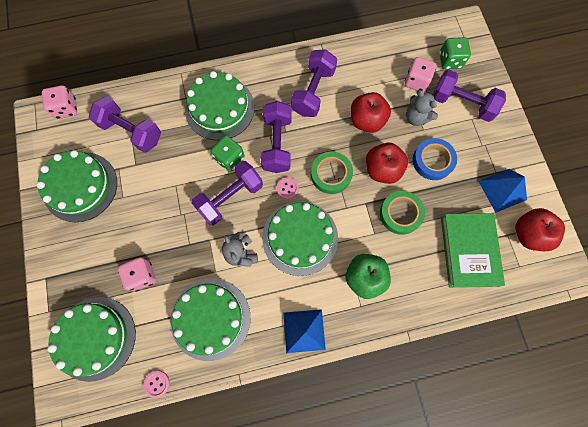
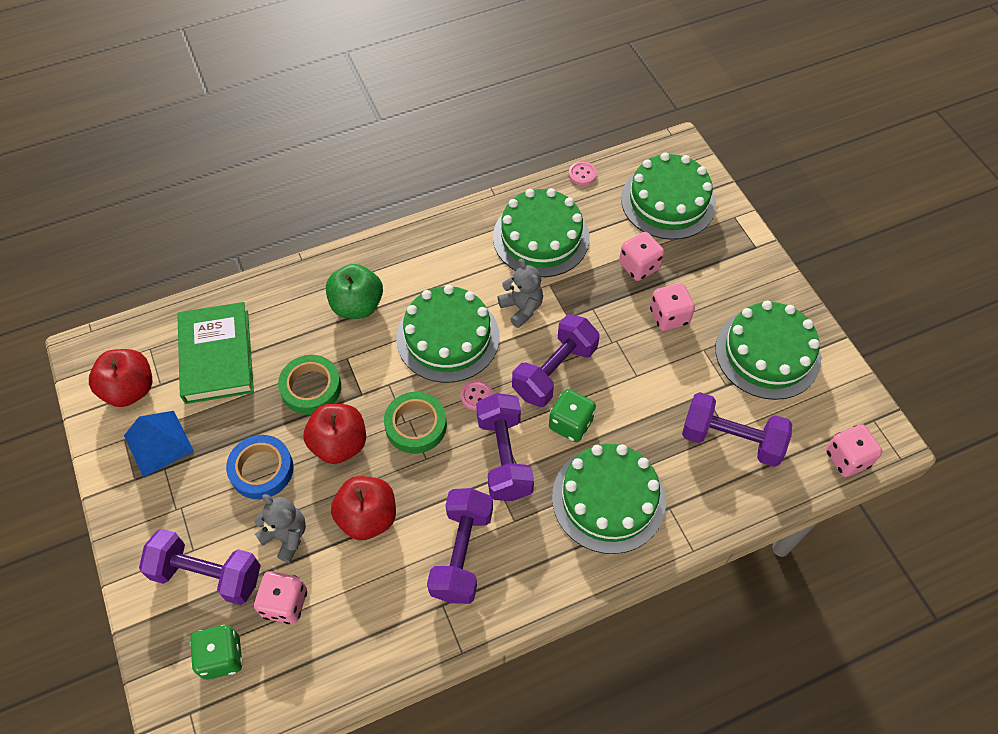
camera: 170 degrees right, 15 degrees down
blue pyramid [283,309,326,353] -> none
none -> pink dice [650,283,695,331]

